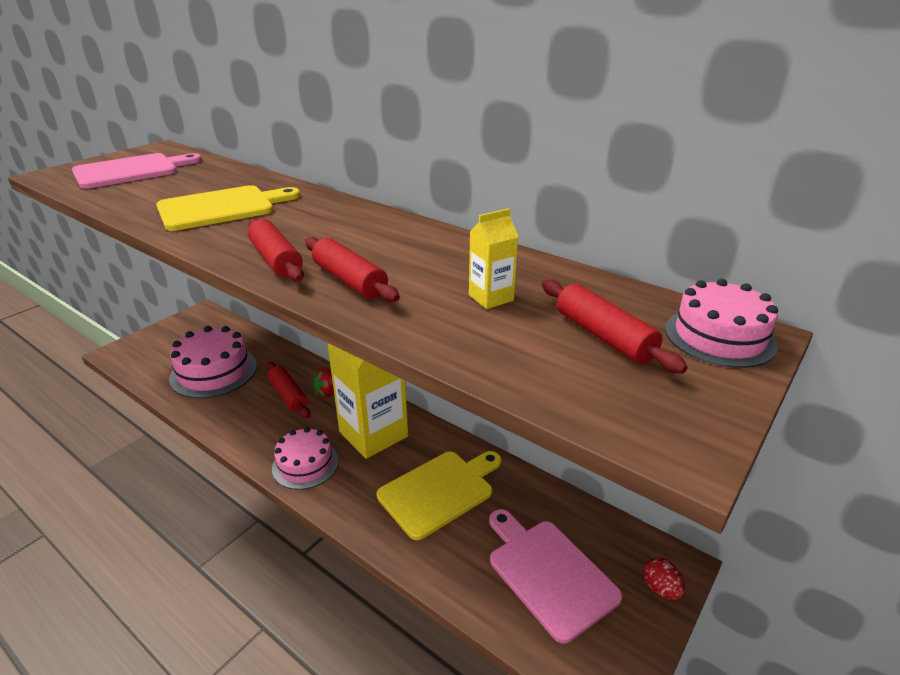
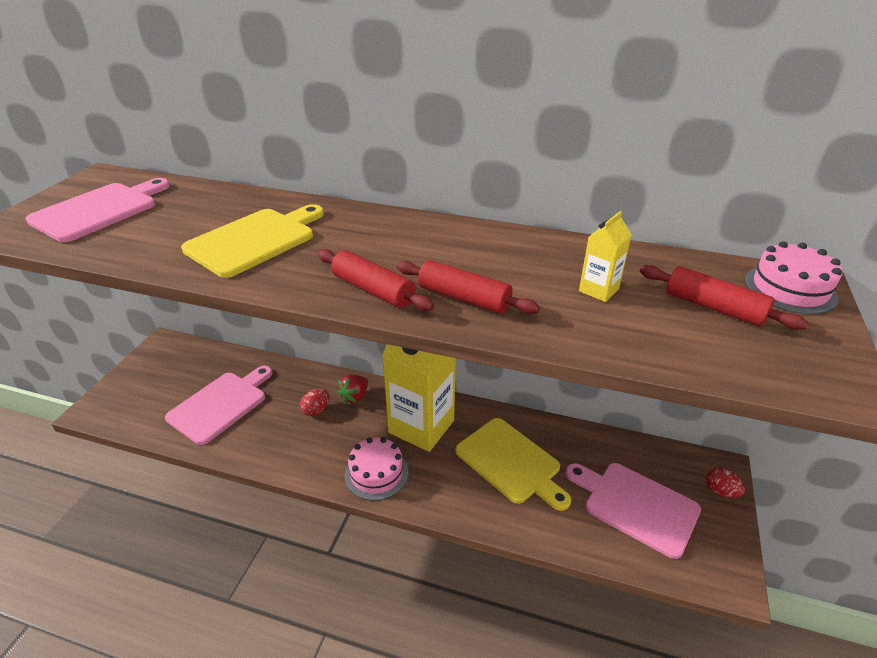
camera: 20 degrees left, 5 degrees up
pink cake [169,326,257,398] -> pink cutting board [165,366,273,445]
red rolling pin [267,362,310,418] -> red egg [300,389,329,416]
yellow cutting board [377,451,501,540] -> yellow cutting board turned 105 degrees clockwise [456,418,571,511]

